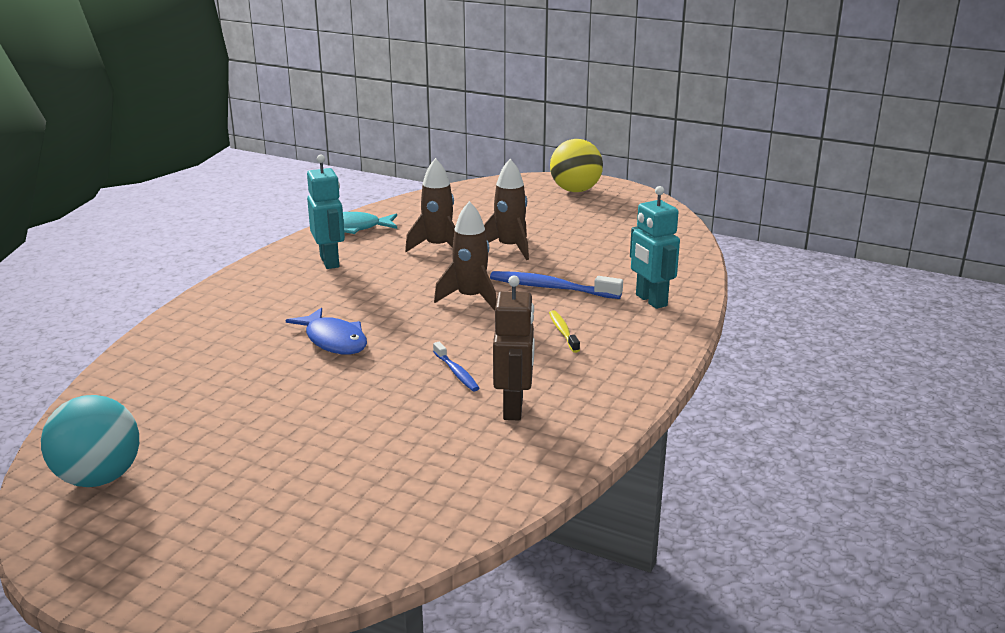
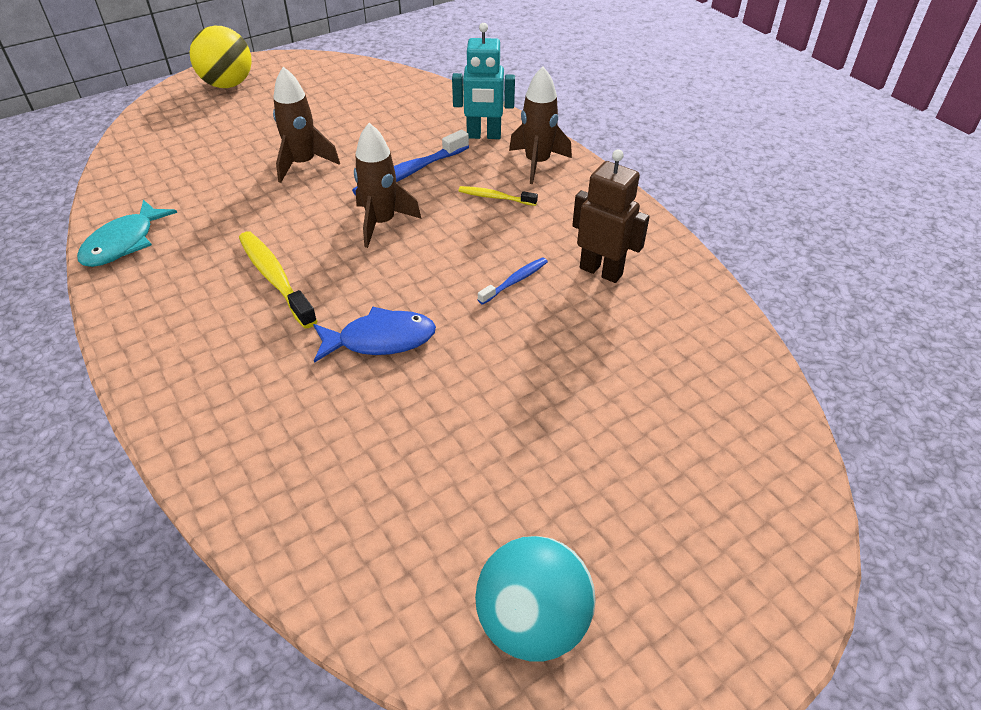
camera: 60 degrees left, 20 degrees up
turquoise robot [307,154,345,269] -> none
brown rocket [405,158,455,252] -> brown rocket moved to [509,67,572,184]
blue toothbrush [433,342,480,392] -> blue toothbrush turned 45 degrees counterclockwise [478,257,548,305]
none -> yellow toothbrush [239,231,317,328]

